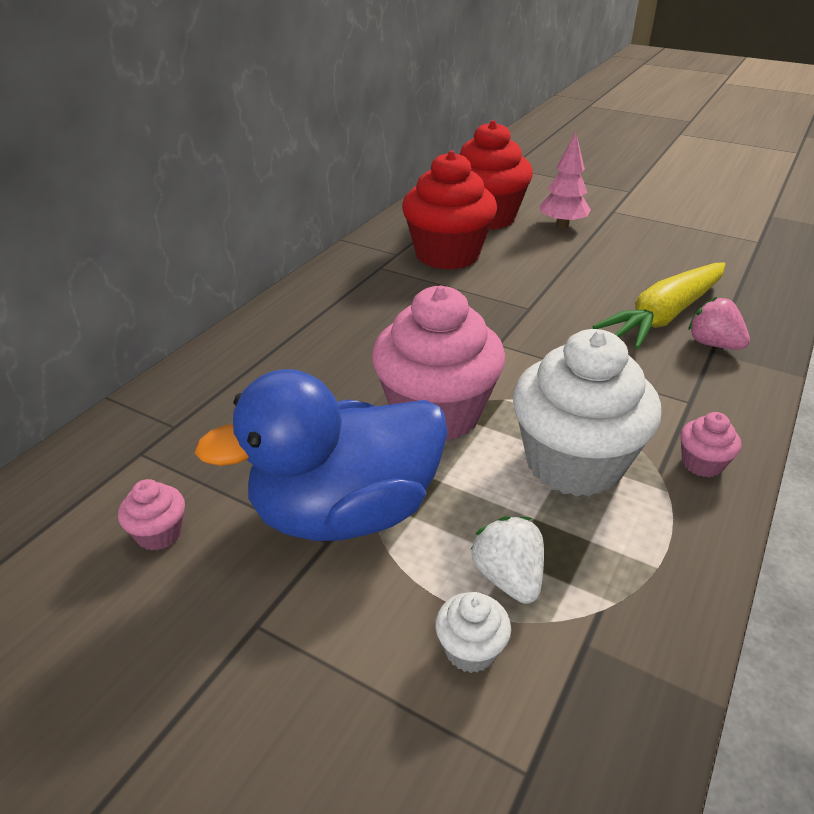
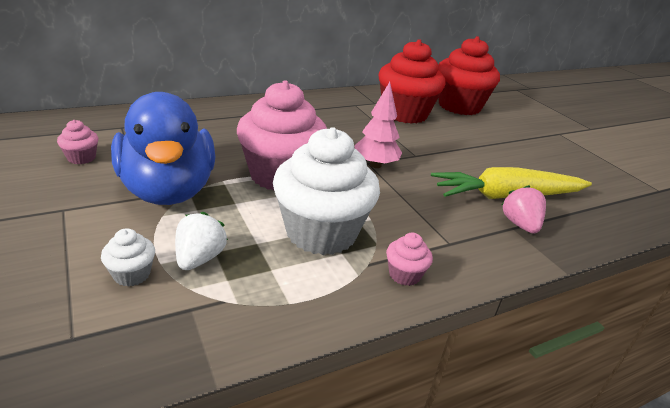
camera: 30 degrees right, 5 degrees down
blue duck [195,369,448,541] -> blue duck turned 120 degrees counterclockwise [111,92,215,205]
pink tree [539,132,591,228] -> pink tree moved to [354,82,402,168]

